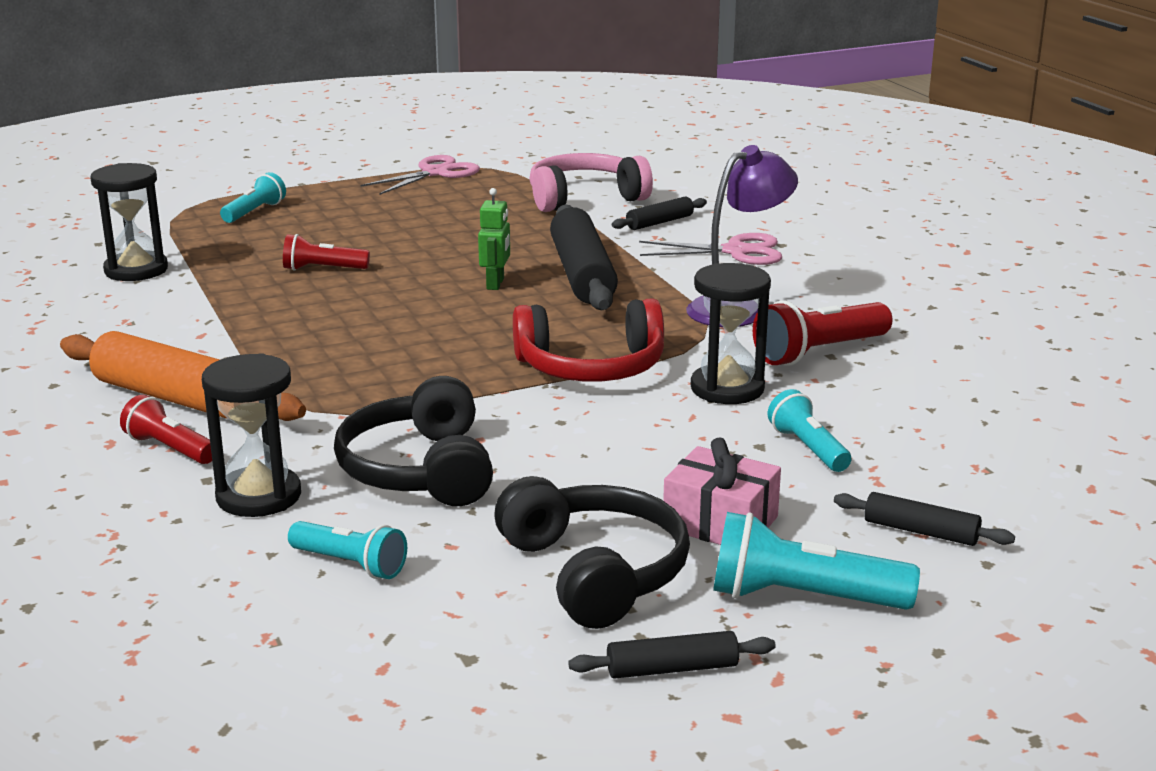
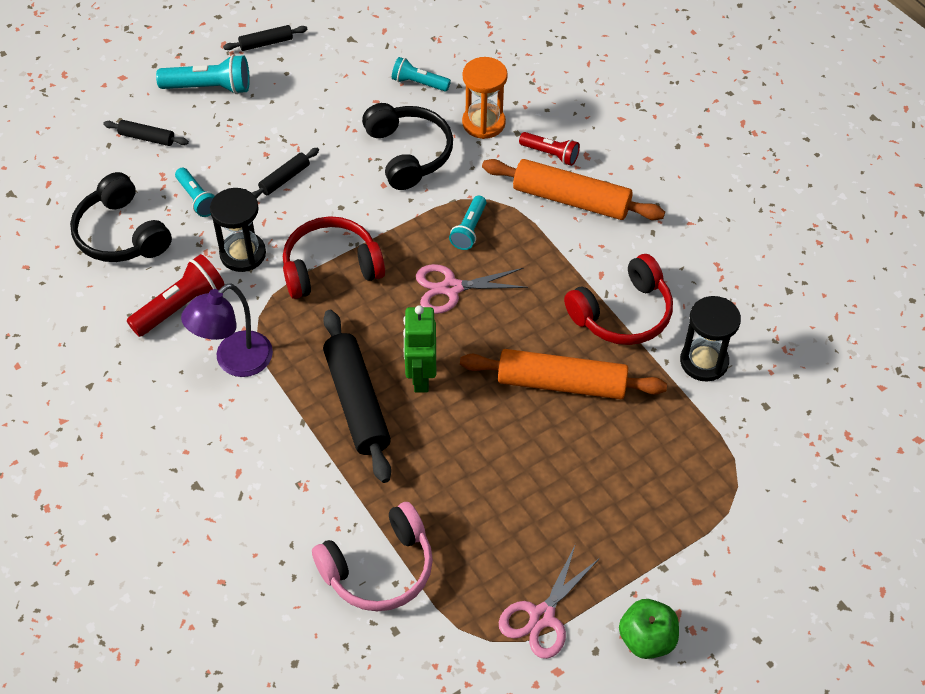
camera: 170 degrees right, 30 degrees up
black hourglass [202,353,301,517] -> orange hourglass [462,57,508,139]
turquoise flashlight [220,172,286,223] -> turquoise flashlight moved to [449,196,486,250]
red flashlight [283,234,370,270] -> orange rolling pin [460,349,667,399]
green robot [478,188,510,290] -> green robot [403,305,436,393], size x1.54
black headphones [494,476,690,629] -> black headphones moved to [70,172,172,262]
black rolling pin [612,196,707,230] -> black rolling pin moved to [252,148,319,199]
pink scissors [639,233,782,265] -> pink scissors moved to [416,264,528,314]
pink gift [663,438,781,545] -> none
none -> red headphones [564,254,673,345]
none -> green apple [619,599,679,659]

